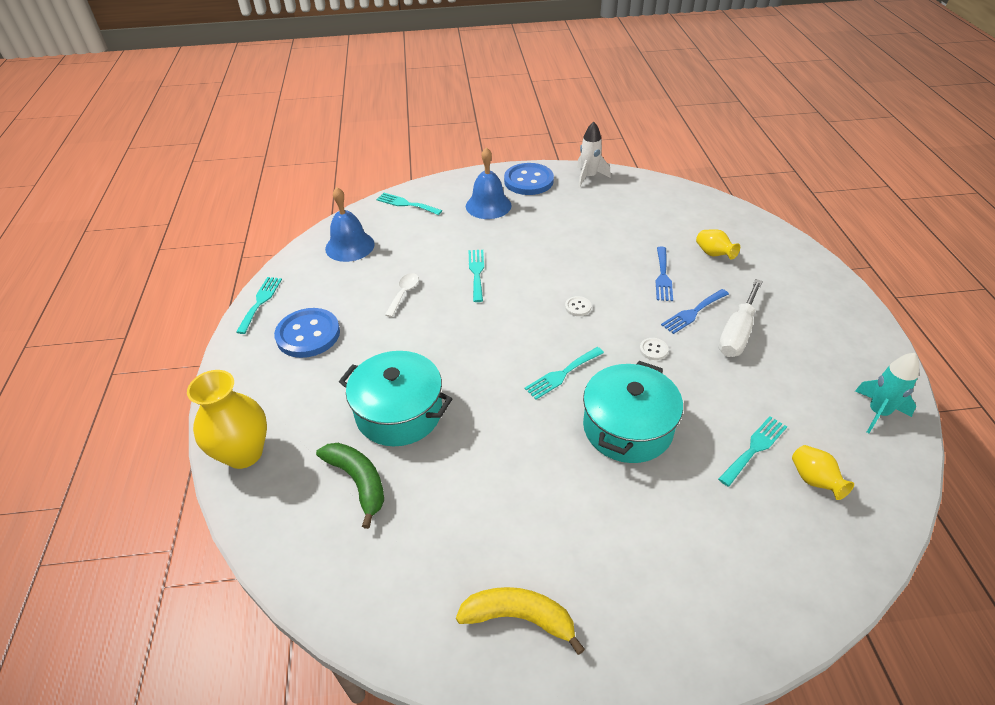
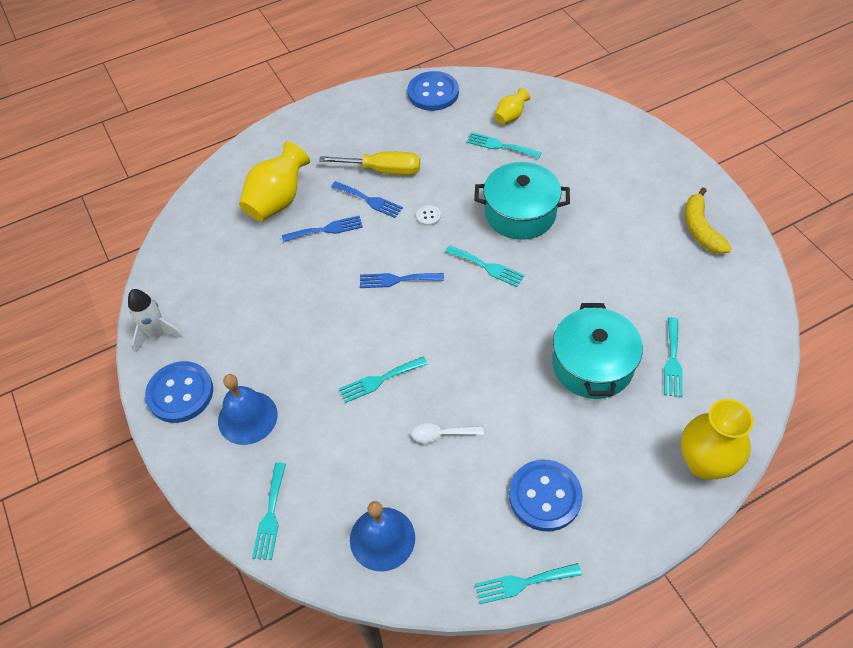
camera: 110 degrees left, 10 degrees up
green banana [316,443,384,529] -> turquoise fork [664,317,683,397]
white button [565,296,592,316] -> blue fork [360,273,444,288]
yellow vase [696,229,740,260] -> yellow vase [239,142,310,221], size x1.90
white screwdriver [718,279,763,357] -> yellow screwdriver [319,152,420,175]
turquoise rocket [855,353,919,433] -> blue button [407,71,459,111]

